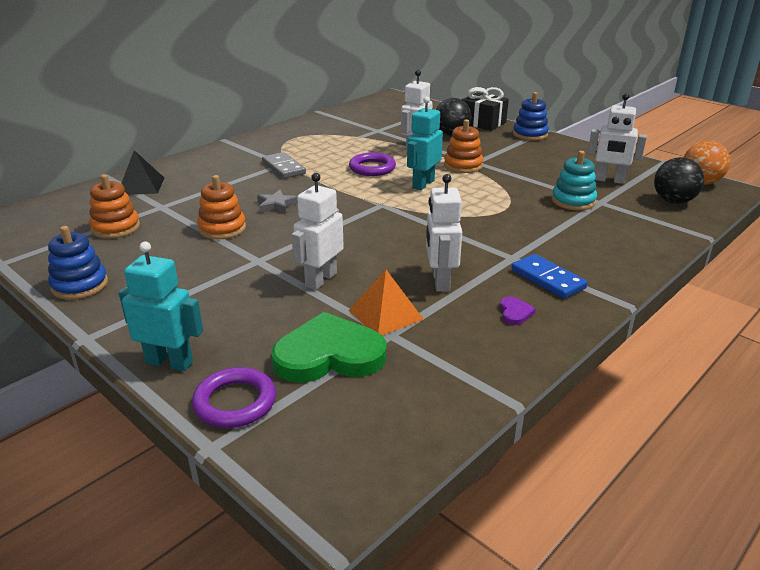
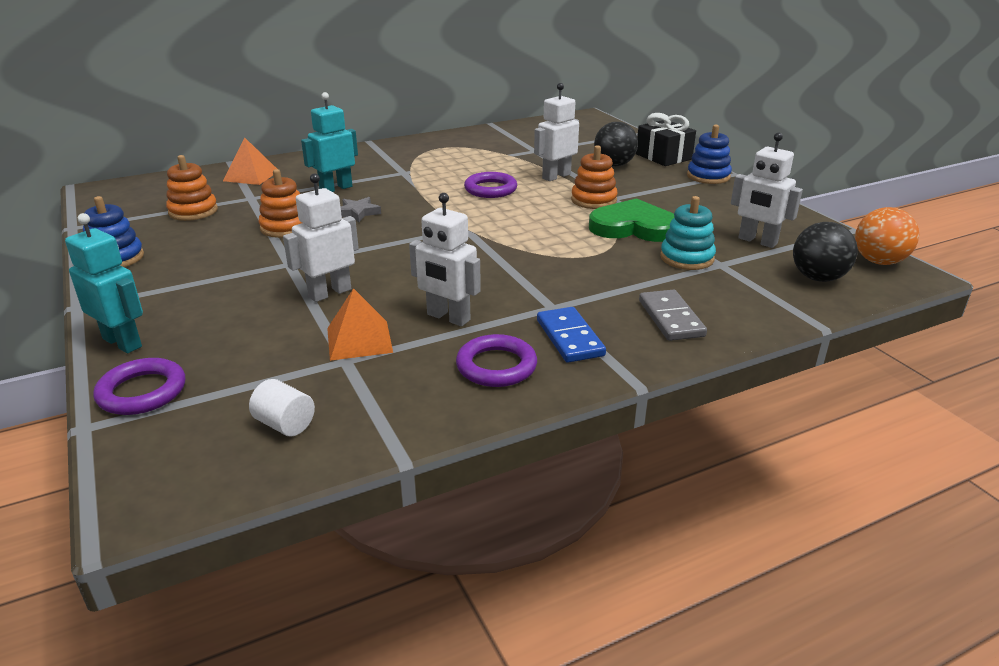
camera: 20 degrees right, 0 degrees up
black pyramid [121,150,164,195] -> orange pyramid [223,138,277,185]
grey domino [262,152,306,179] -> grey domino moved to [639,290,707,341]
green heart [271,312,386,383] -> green heart moved to [589,198,674,242]
turquoise robot [407,96,443,190] -> turquoise robot moved to [301,92,358,192]
white robot [426,174,462,292] -> white robot turned 75 degrees counterclockwise [409,193,481,326]
purple heart [500,296,536,325] -> purple ring [456,334,537,387]
none -> white cylinder [249,379,315,436]

